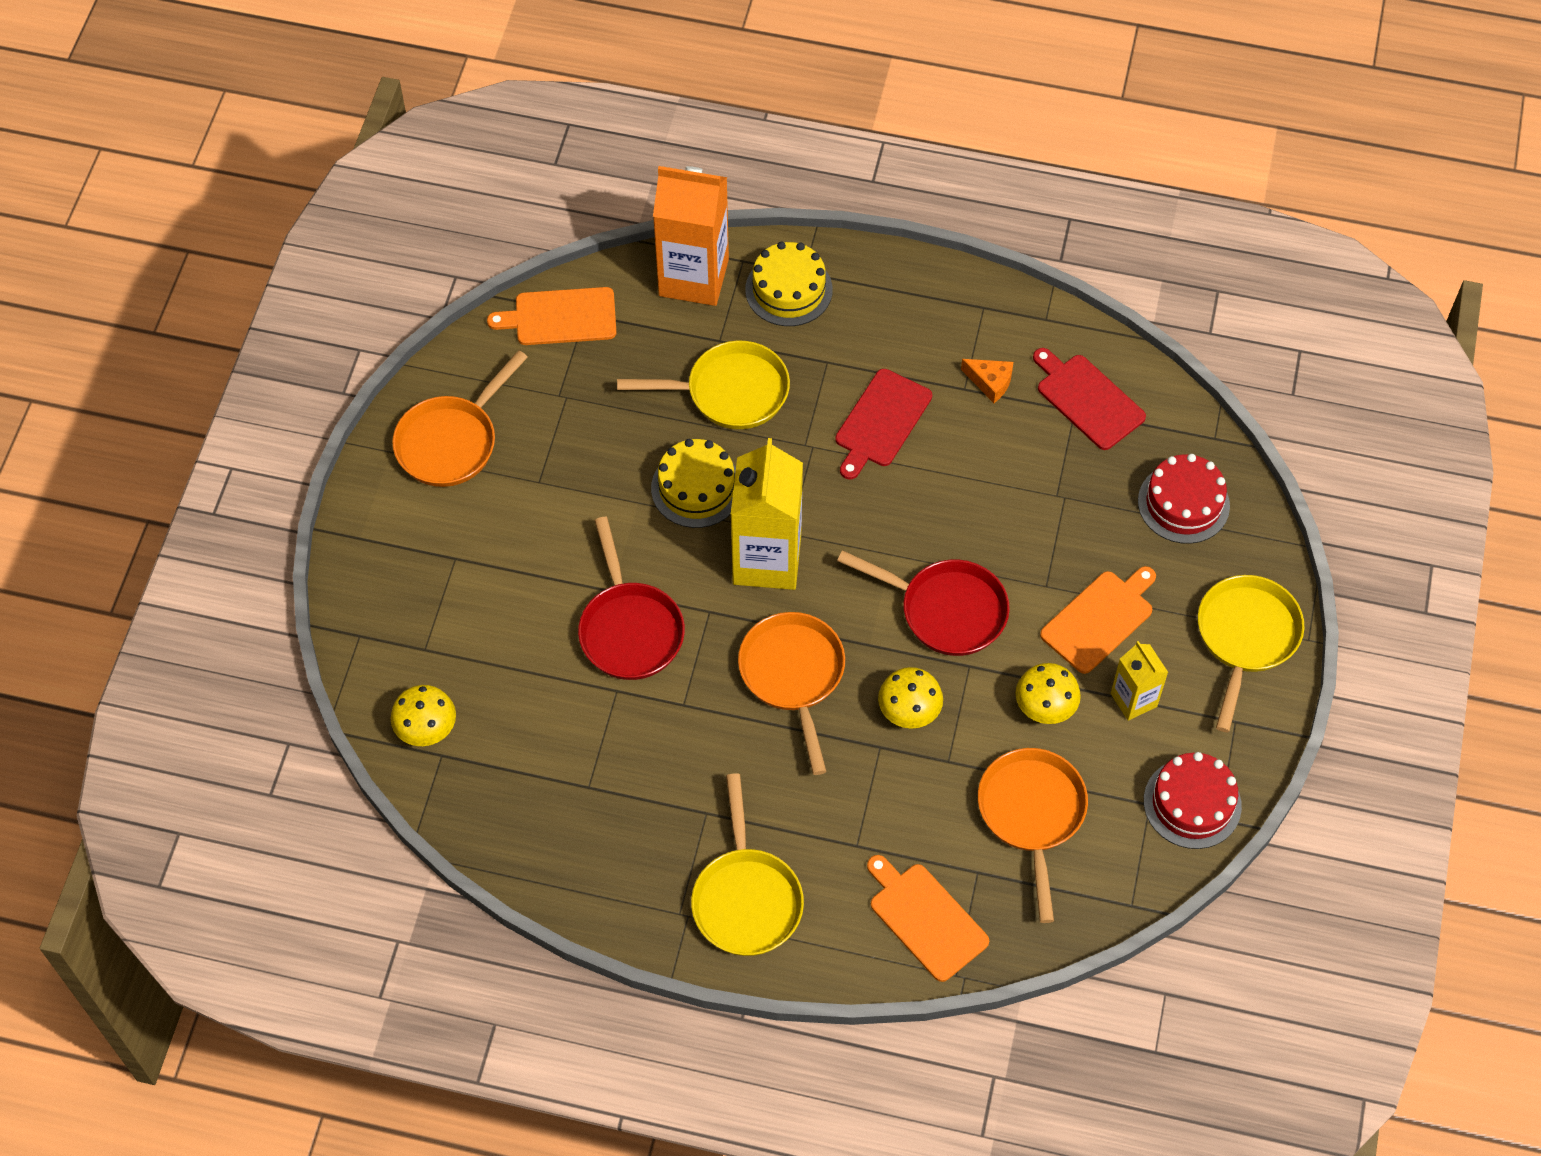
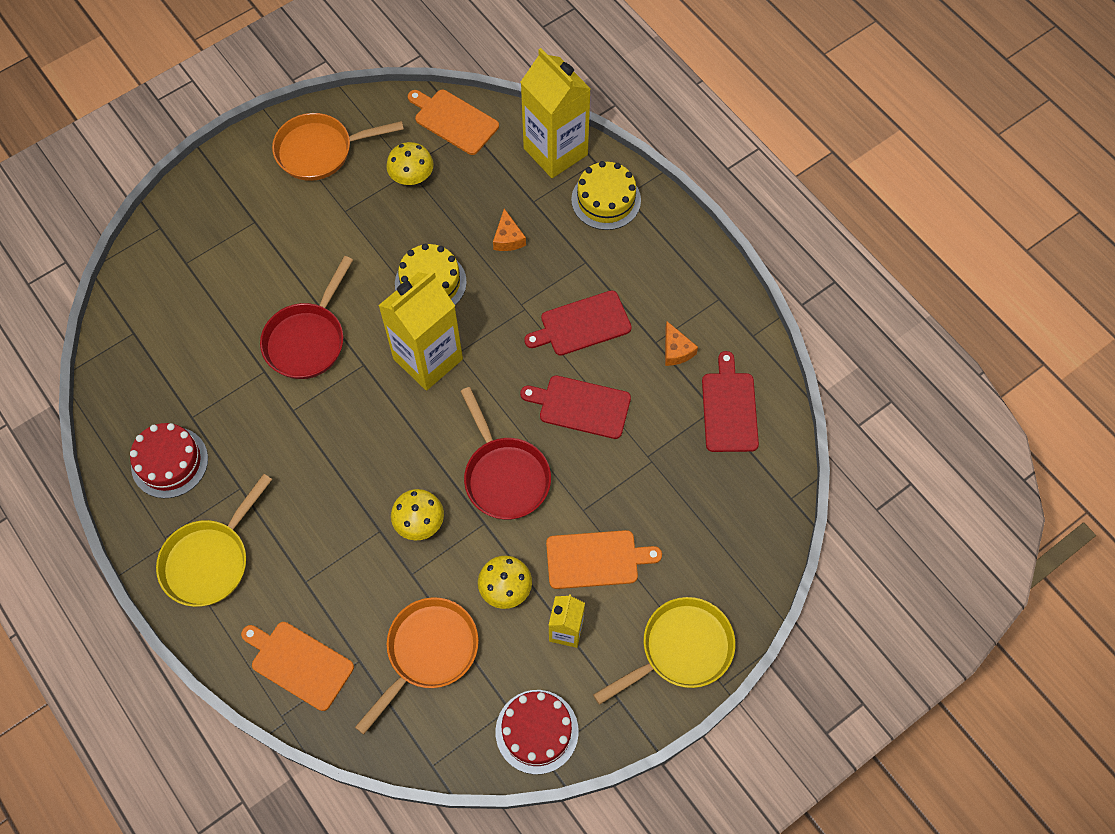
camera: 40 degrees right, 5 degrees up
yellow mushroom [391,685,456,746] -> yellow mushroom moved to [386,142,434,185]
yellow pan [617,341,790,429] -> orange cheese [493,209,526,251]
orange carton [653,166,729,306] -> yellow carton [521,48,591,178]
orange pan [738,612,845,775] -> none
orange cutting board [867,855,989,982] -> orange cutting board turned 60 degrees counterclockwise [241,622,354,711]
red cake [1138,454,1230,544] -> red cake moved to [130,423,208,498]
none -> red cutting board [520,375,631,439]

